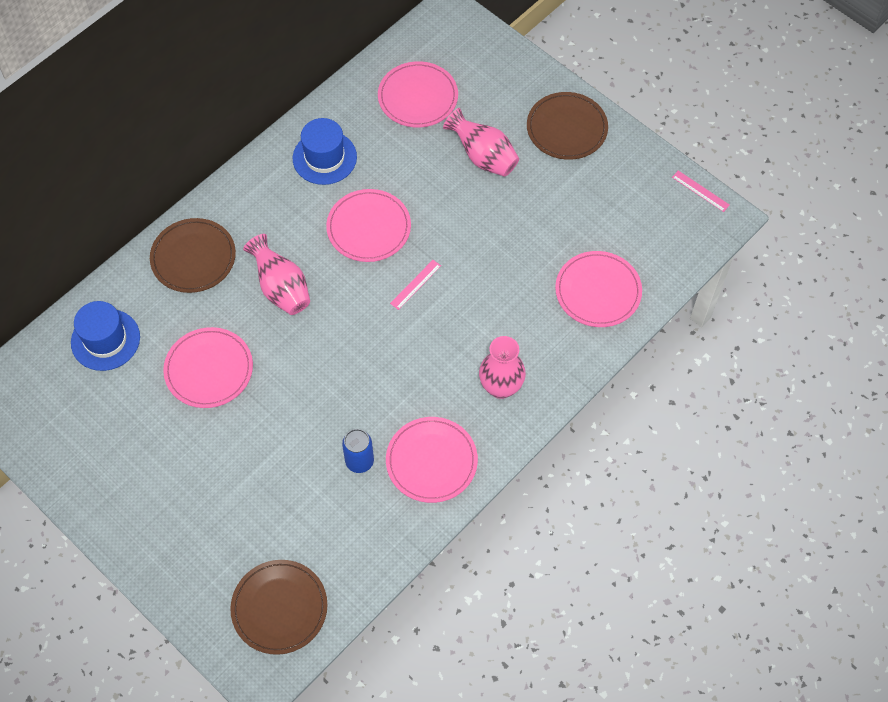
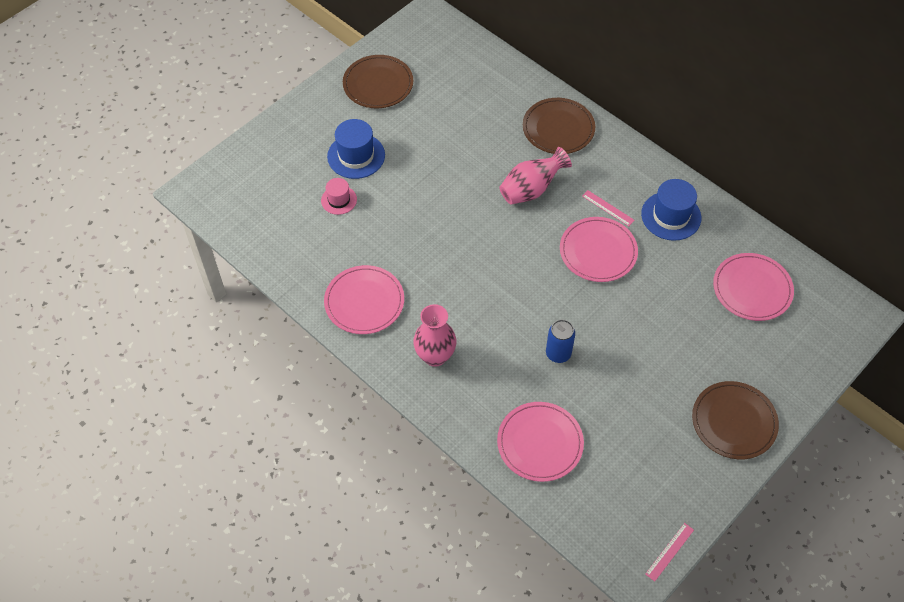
camera: 90 degrees right, 5 degrees down
blue hat [71,301,140,371] -> blue hat moved to [327,119,385,179]
pink plate [163,327,253,408] -> none
brown plate [230,560,327,655] -> brown plate moved to [343,55,413,108]
blue can [342,429,374,473] -> blue can moved to [546,320,575,363]
pink ruler [390,260,441,310] -> pink ruler moved to [582,190,635,226]
pink vase [443,108,519,177] -> none
none -> pink hat [321,178,357,215]

